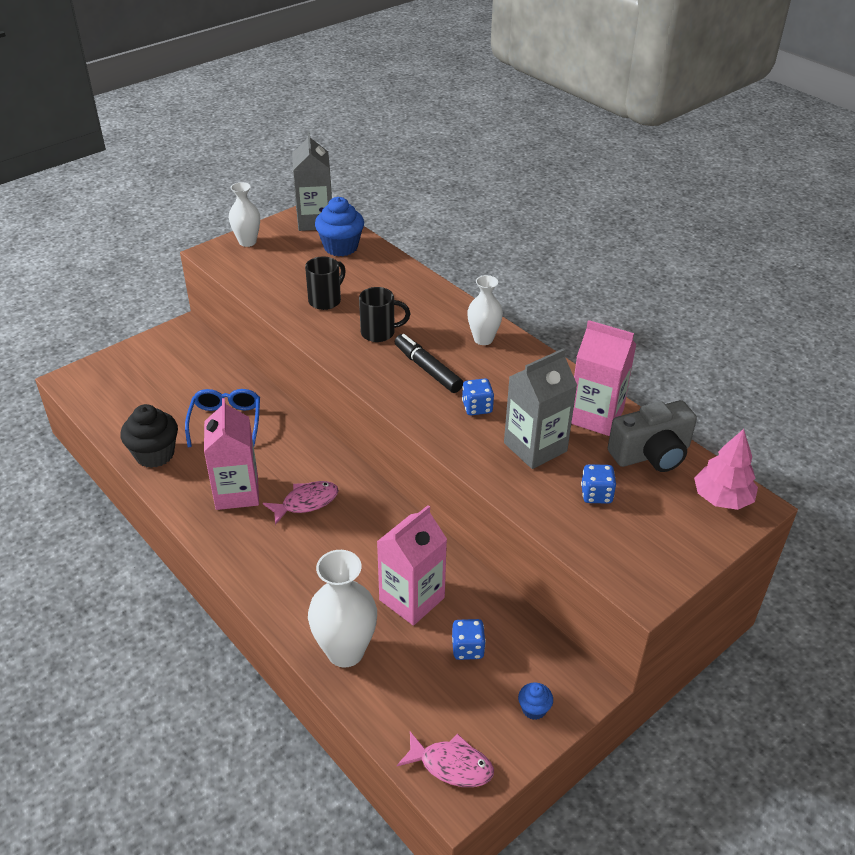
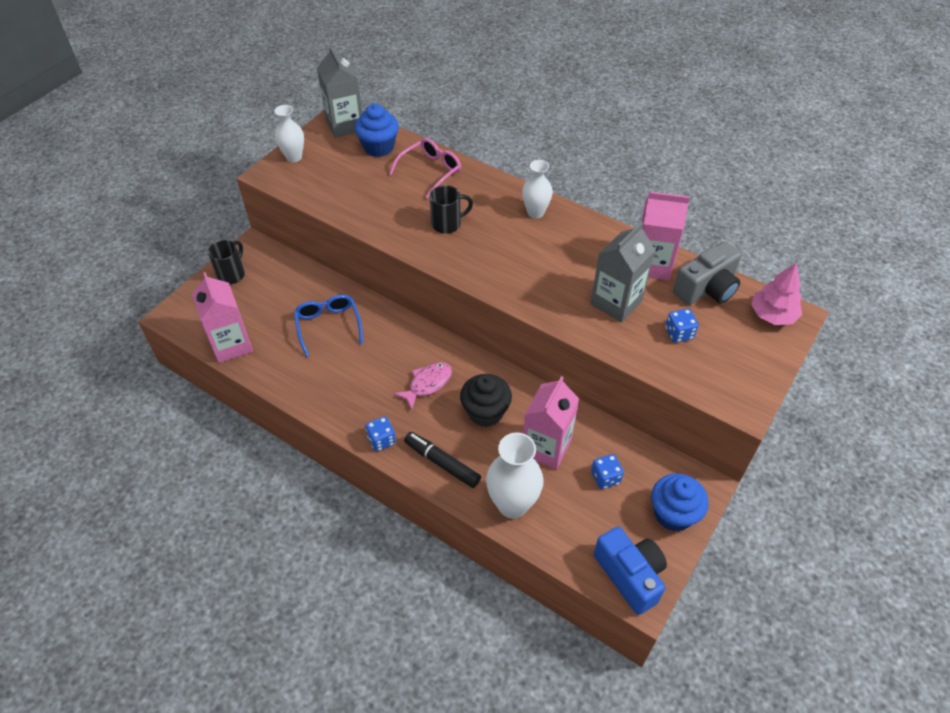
camera: 15 degrees left, 10 degrees up
black cupcake [121,404,178,468] -> black cupcake moved to [460,374,512,427]
pink carton [204,398,259,510] -> pink carton moved to [192,272,253,363]
black mug [305,257,346,310] -> black mug moved to [208,240,245,284]
black marker [395,334,463,393] -> black marker moved to [404,432,481,488]
pink fish [397,732,494,787] -> blue camera [594,527,667,615]
blue dice [462,378,494,415] -> blue dice moved to [365,416,396,451]
blue cupcake [518,682,553,720] -> blue cupcake [651,473,709,532], size x2.01
none -> pink glasses [389,138,461,199]

